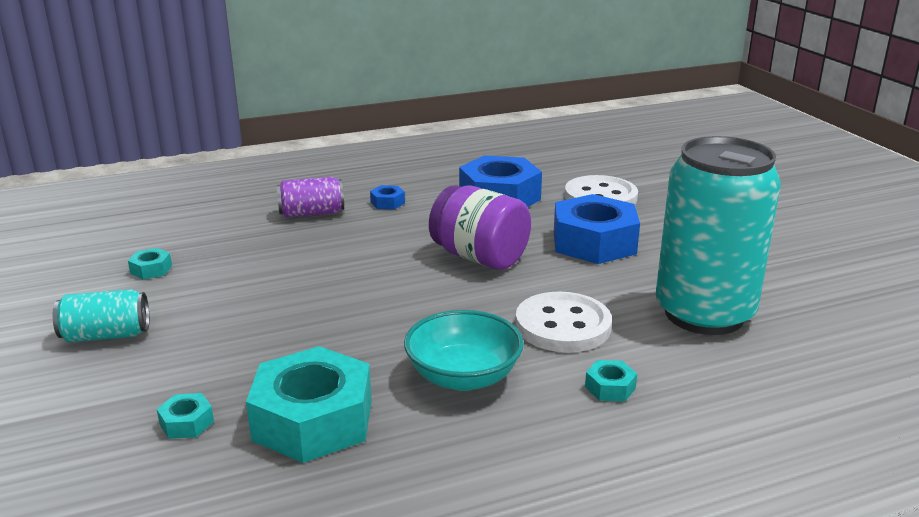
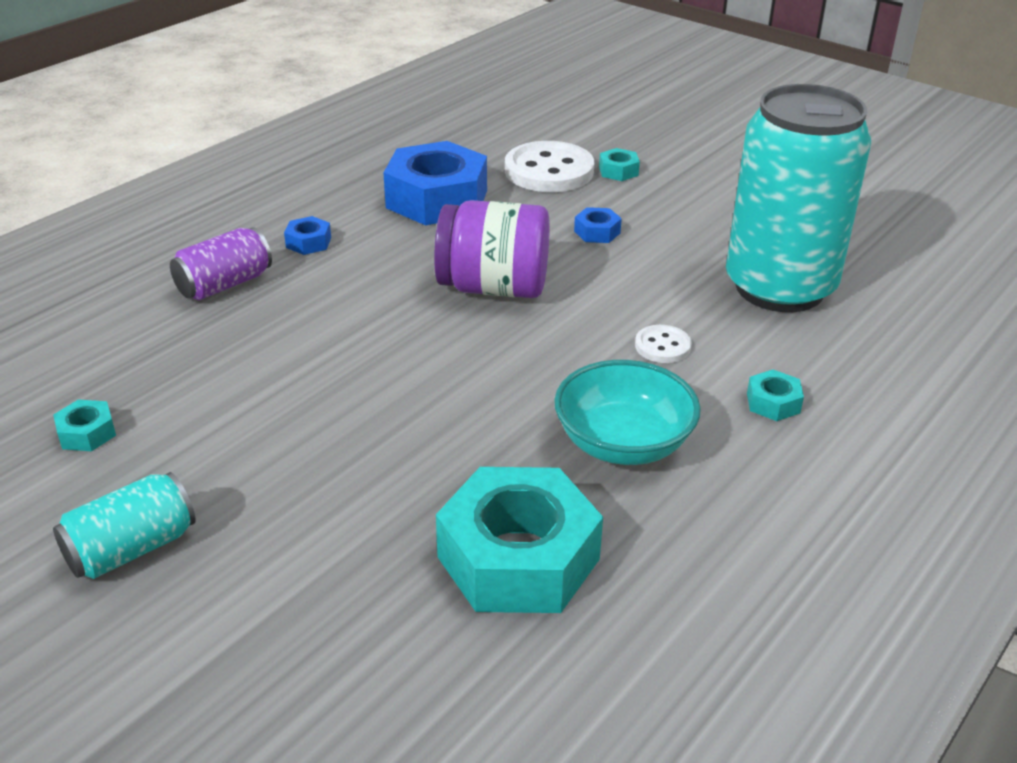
camera: 30 degrees left, 10 degrees up
turquoise nut [157,393,214,439] -> turquoise nut moved to [599,148,640,181]
white button [515,292,612,353] -> white button [635,325,692,363], size x0.49
blue nut [554,194,640,264] -> blue nut [574,207,622,243], size x0.42

